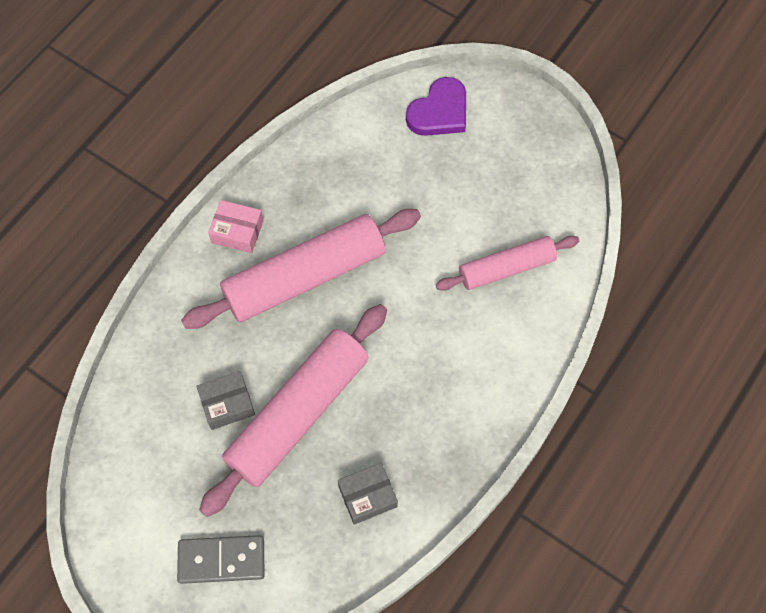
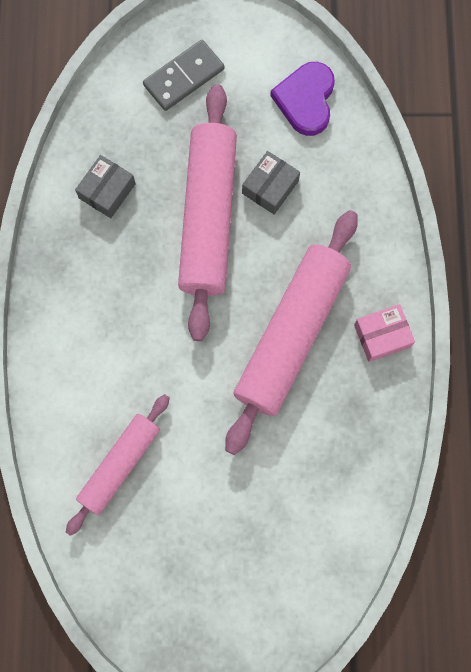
camera: 145 degrees right, 10 degrees up
purple heart [406,77,466,136] -> purple heart moved to [270,62,335,136]

